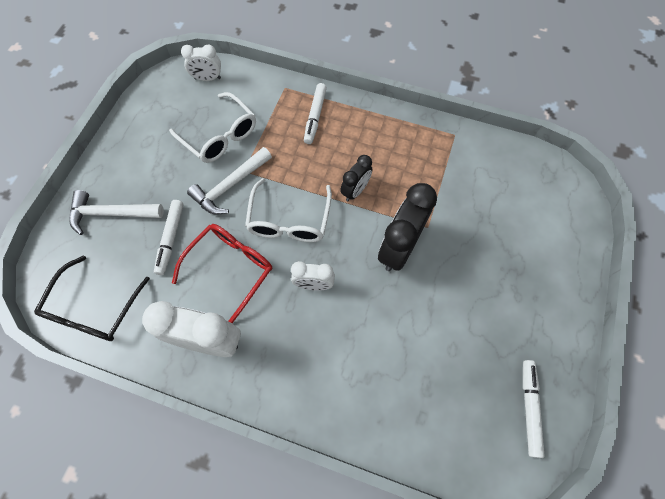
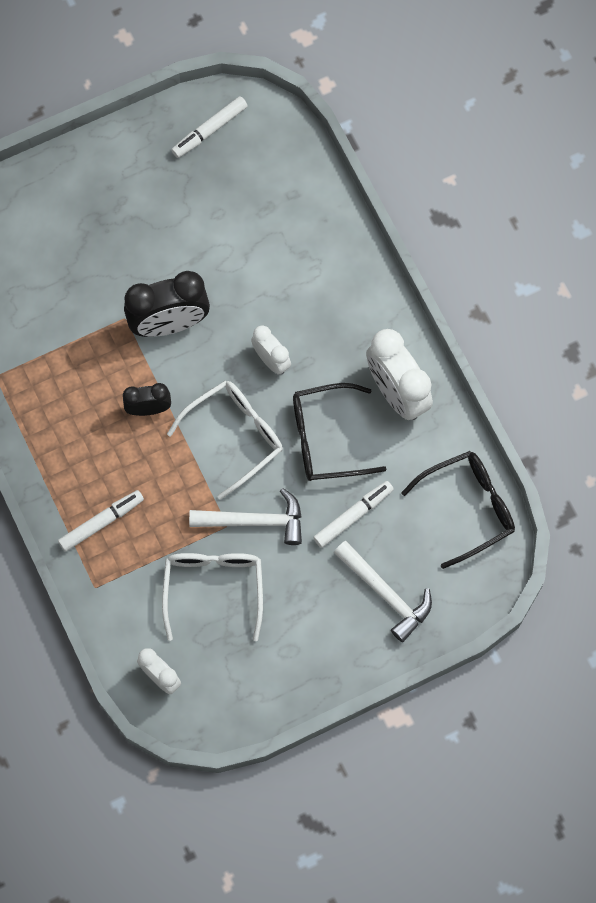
camera: 135 degrees left, 5 degrees up
red glasses [172,224,272,323] -> black glasses [293,383,387,481]

